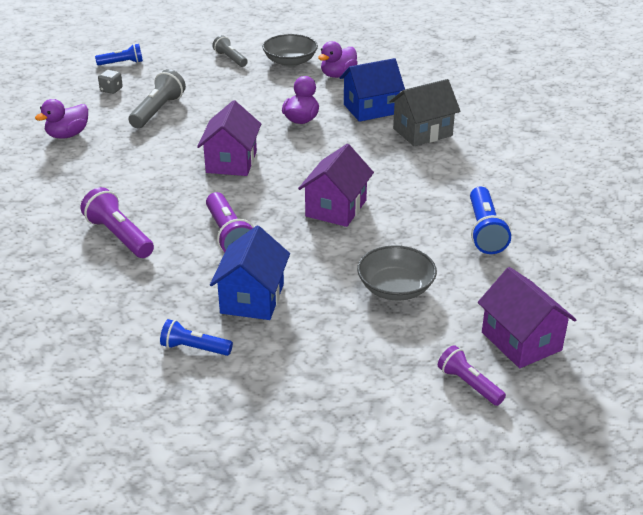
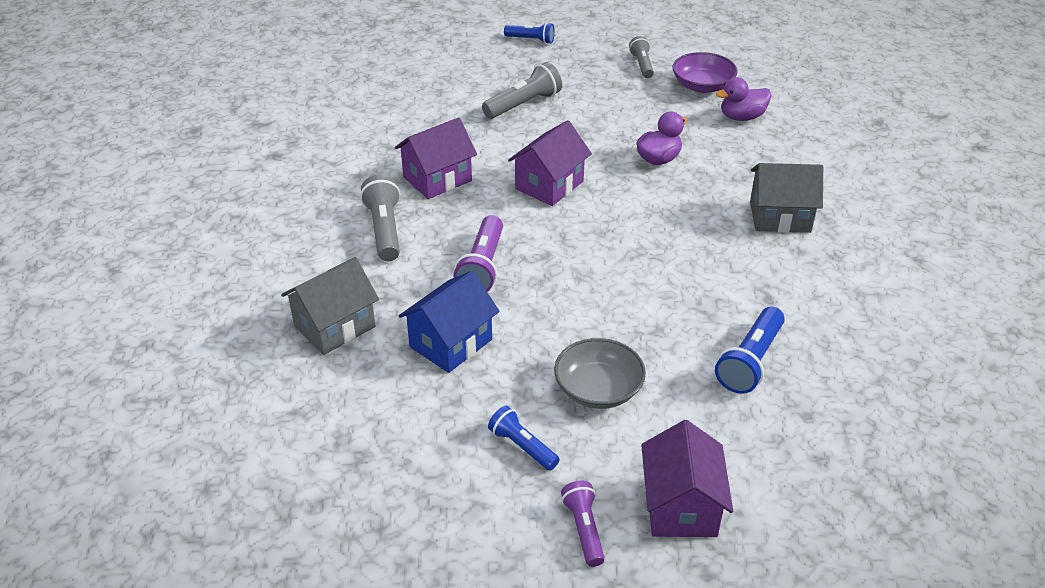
camera: 30 degrees right, 5 degrees up
purple duck [35,99,88,139] -> none
purple flashlight [81,187,154,258] -> grey flashlight [360,174,401,261]
grey dice [98,70,123,94] -> none
blue flashlight [160,319,233,356] -> blue flashlight moved to [488,406,560,471]
grey bowl [262,34,318,67] -> purple bowl [672,52,738,93]
purple house [298,144,374,227] -> purple house moved to [395,117,477,199]
blue house [340,58,405,122] -> none
none -> grey house [281,257,379,355]

